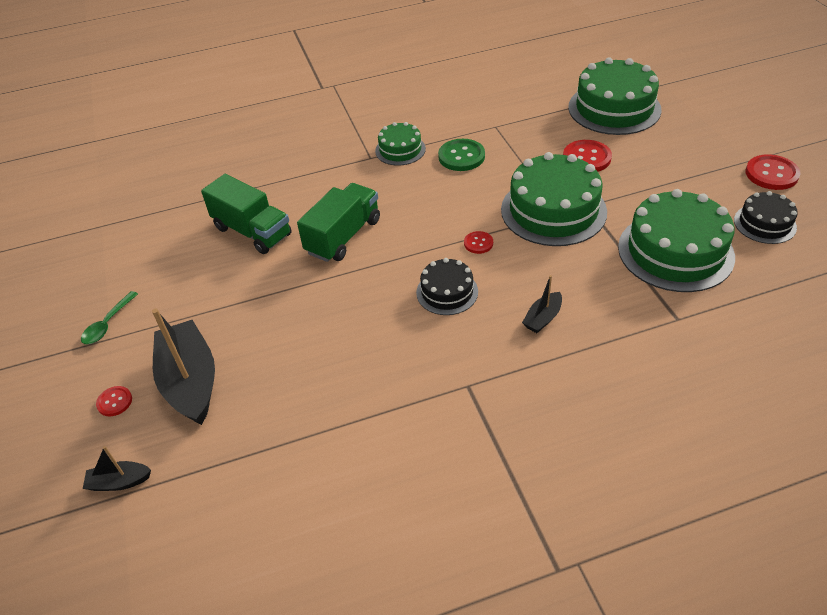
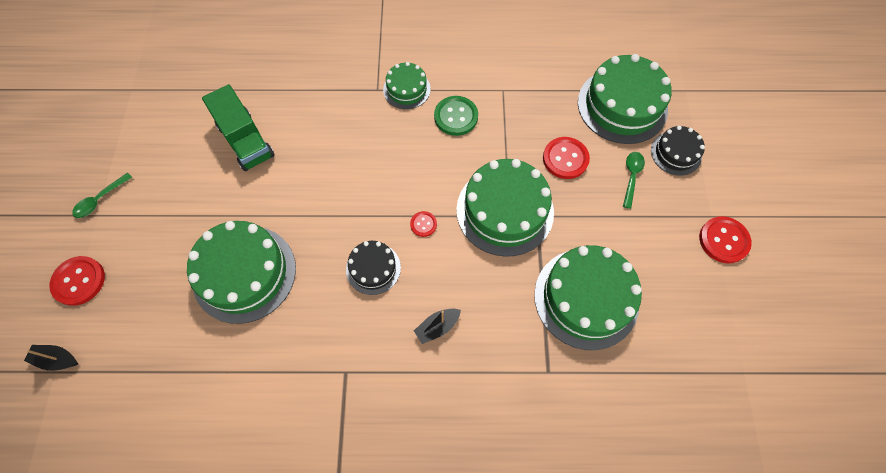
camera: 15 degrees right, 20 degrees up
red button [96,386,132,416] -> red button [49,256,105,306], size x1.80
black boat [152,308,215,425] -> none
green truck [297,183,380,262] -> none
black cake [734,191,798,244] -> black cake moved to [651,126,705,176]
none -> green cake [187,221,296,324]
none -> green spoon [623,152,645,209]

